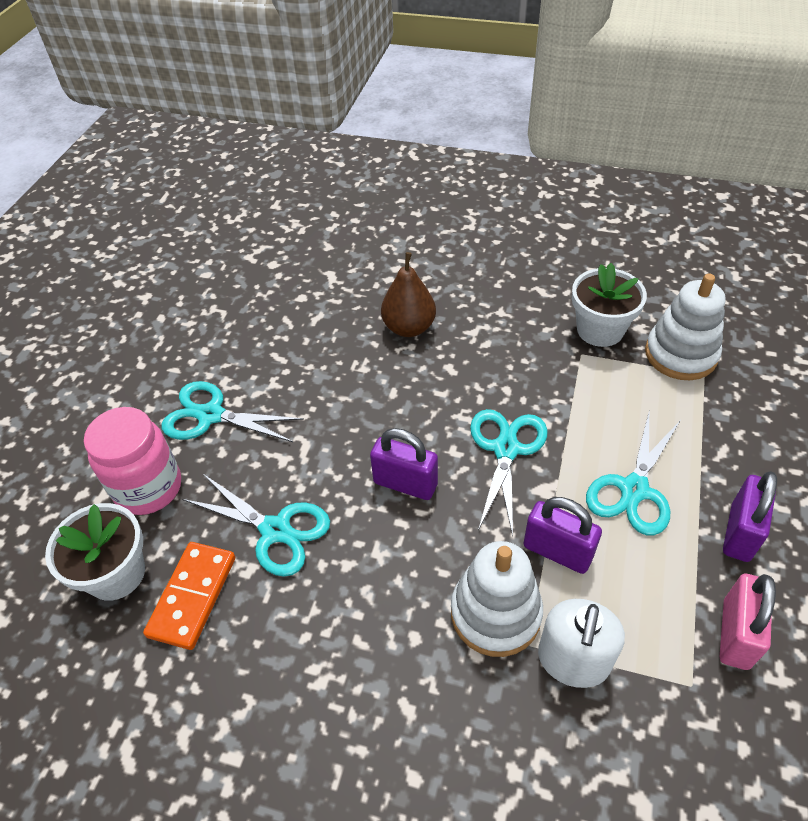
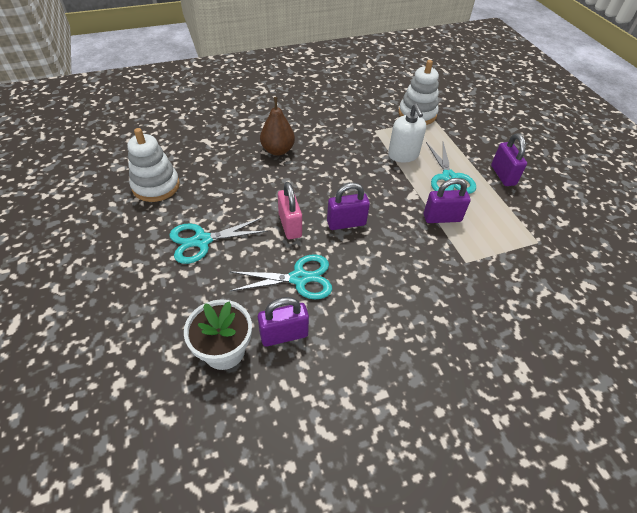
camera: 40 degrees left, 0 degrees up
pink jar [84,407,181,515] -> none
orange domino [143,542,235,650] -> purple padlock [258,297,309,347]
white stacking toy [451,541,543,657] -> white stacking toy moved to [127,128,180,202]
turquoise scissors [470,409,548,536] -> none
white soap dispenser [538,599,625,688] -> white soap dispenser moved to [388,104,426,163]
white flower pot [572,263,647,347] -> none
pink padlock [720,574,776,670] -> pink padlock moved to [278,182,302,239]

